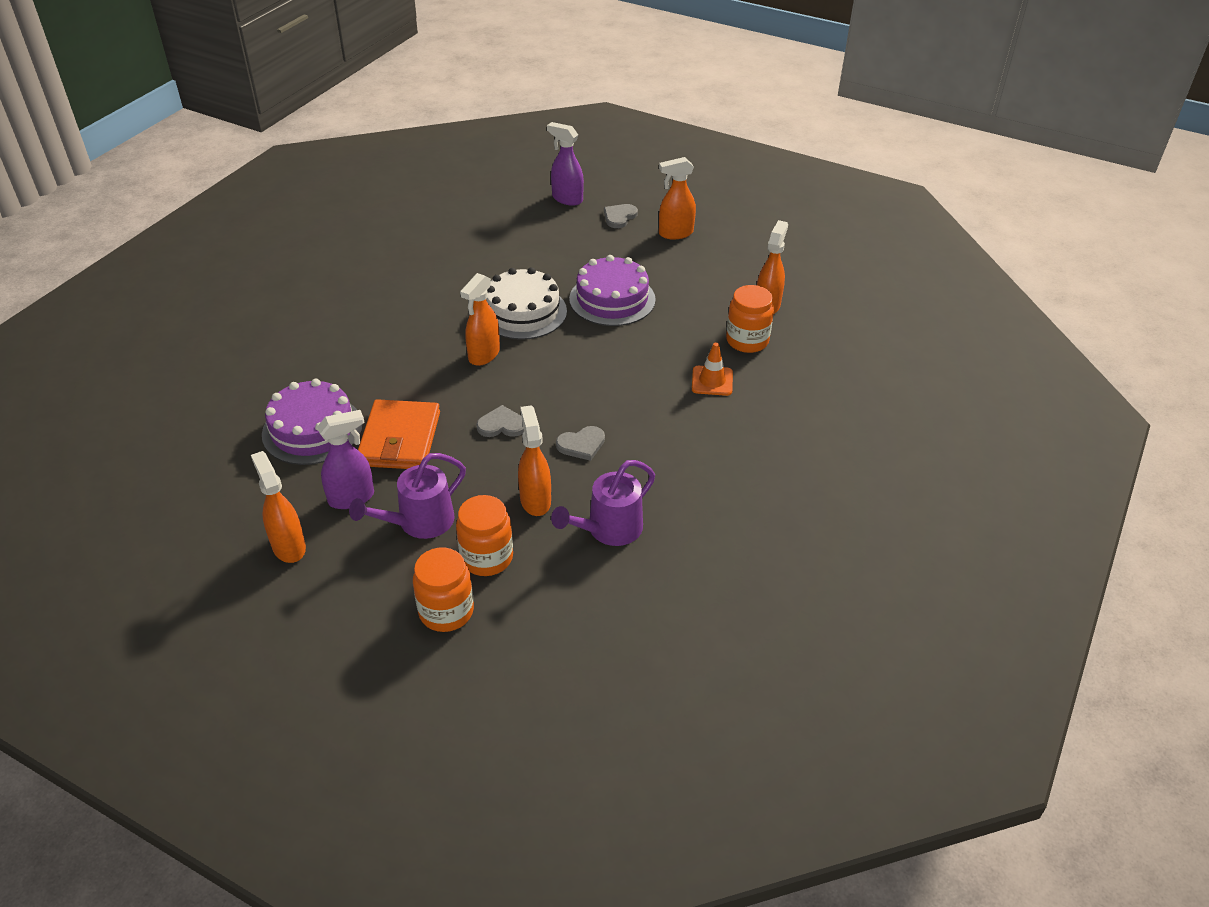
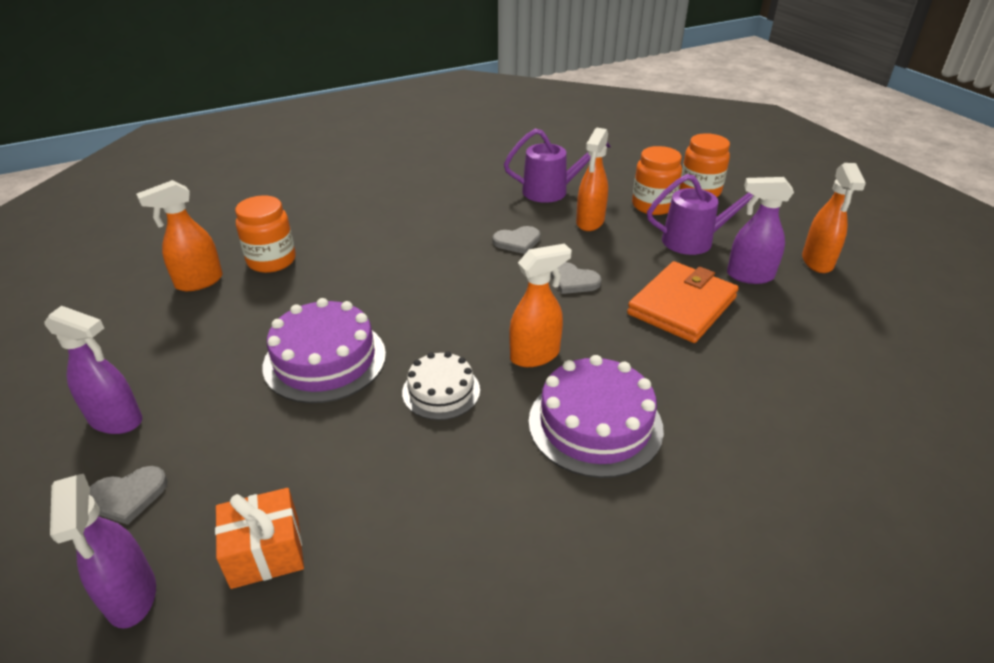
camera: 145 degrees left, 5 degrees down
purple cake [262,379,363,465] -> purple cake moved to [529,355,664,478]
white cake [486,267,567,340] -> white cake [402,351,480,420], size x0.61
grey heart [556,426,605,461] -> grey heart turned 150 degrees clockwise [492,226,540,254]
orange spray bottle [659,157,696,240] -> purple spray bottle [44,306,142,434]
orange traffic cone [692,342,733,396] -> none
none -> orange gift [215,488,304,589]

